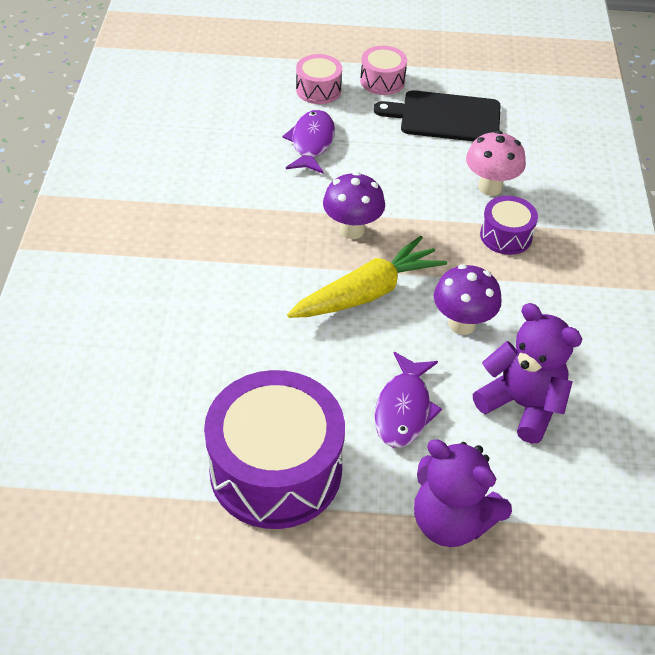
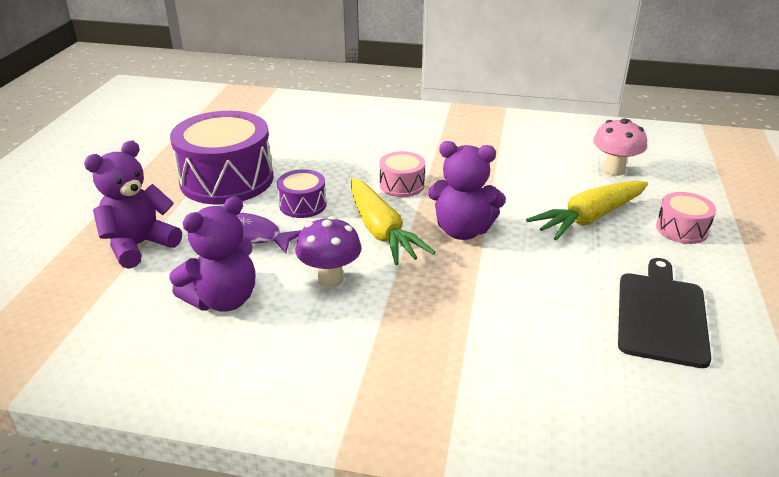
camera: 100 degrees right, 15 degrees down
purple fish [282,110,335,174] -> yellow carrot [526,181,648,240]
purple mushroom [323,172,385,239] -> purple teddy bear [428,141,506,240]
pink drum [360,46,407,95] -> pink drum moved to [379,151,425,197]
pink mushroom [466,131,526,196] -> pink mushroom moved to [593,118,647,176]
purple drum [480,196,538,255] -> purple drum moved to [277,169,327,218]

